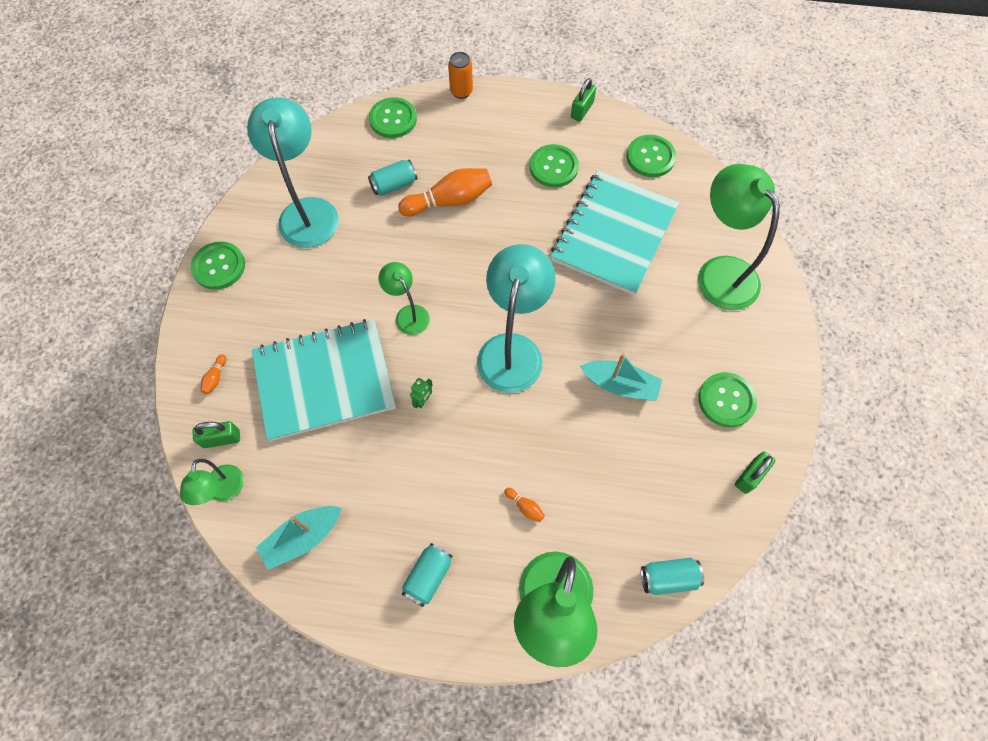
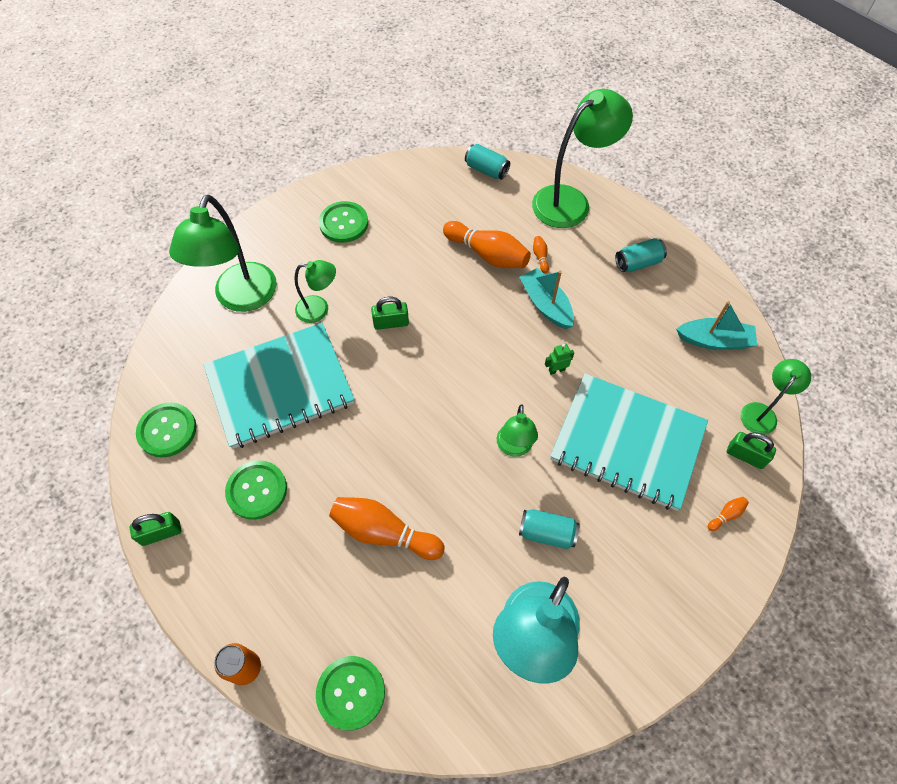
camera: 140 degrees left, 5 degrees down
green button [190,241,245,290] -> none
turquoise can [368,160,417,196] -> turquoise can moved to [519,509,580,549]
turquoise lamp [477,244,556,393] -> none
turquoise boat [580,353,662,401] -> turquoise boat moved to [519,268,574,329]
green padlock [735,451,776,494] -> green padlock moved to [371,297,409,330]
none -> green lamp [294,260,336,323]
none -> orange bowling pin [443,221,531,268]

